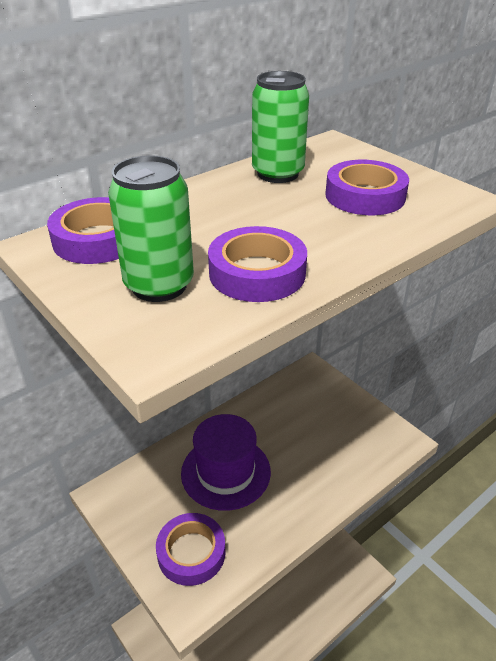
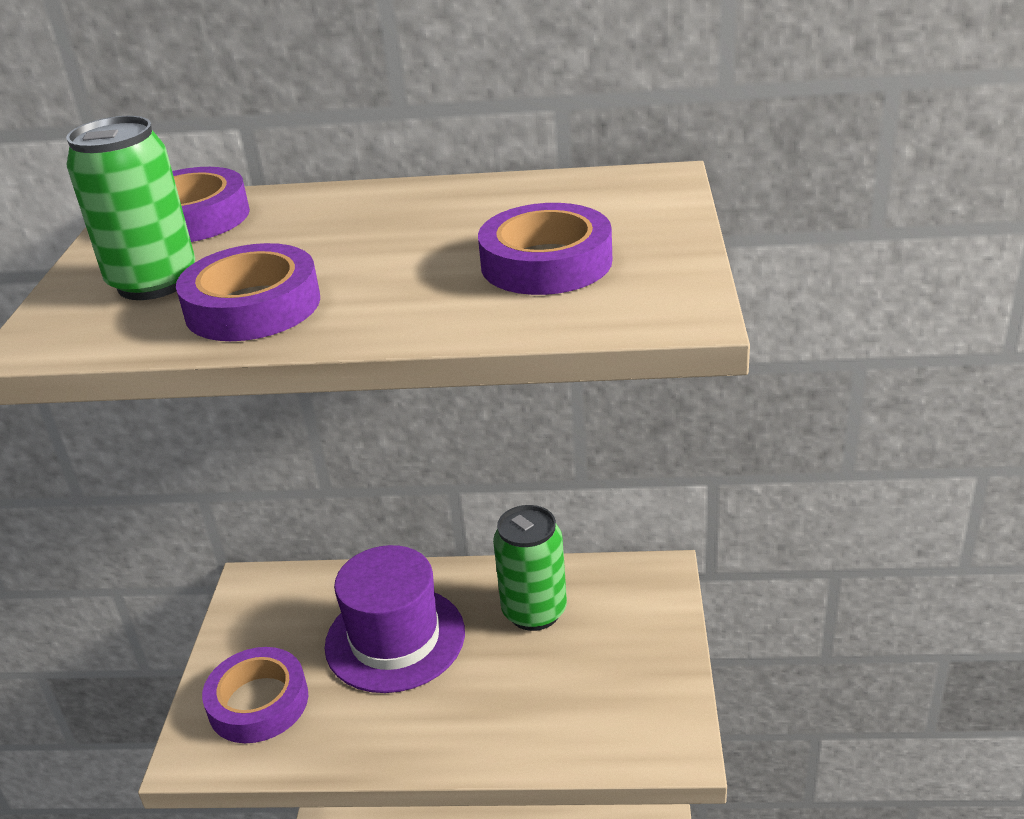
camera: 45 degrees right, 5 degrees down
green can [252,71,309,183] -> green can moved to [493,505,567,631]

